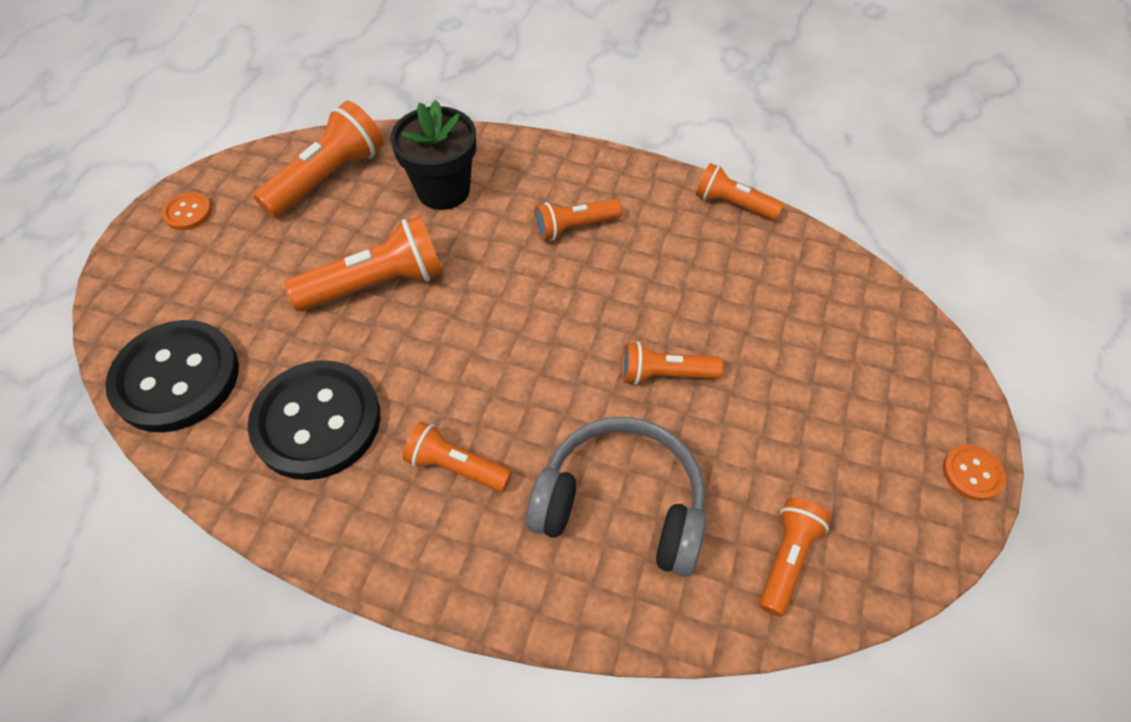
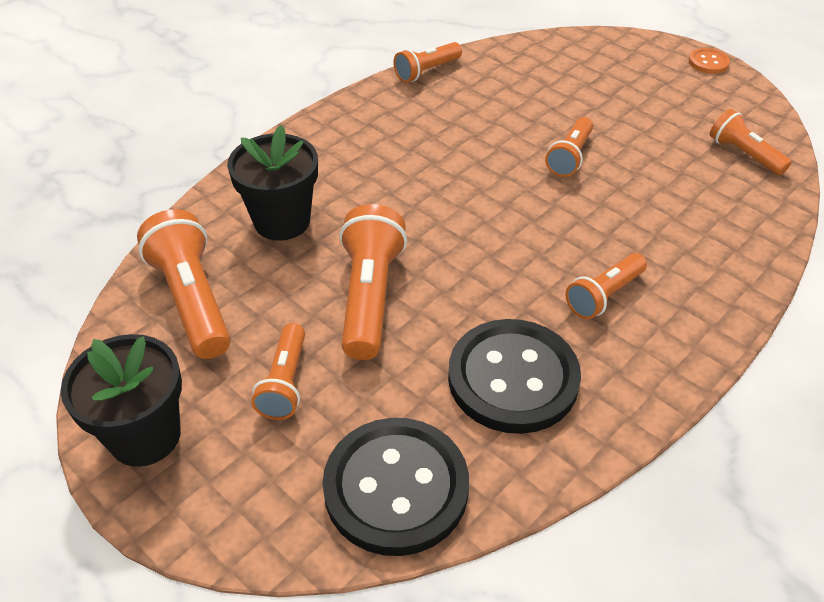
camera: 65 degrees left, 10 degrees down
orange button [162,192,212,230] -> black flower pot [61,334,182,467]
grey headphones [526,416,706,577] -> none
orange flashlight [534,199,622,241] -> orange flashlight moved to [251,323,305,420]

